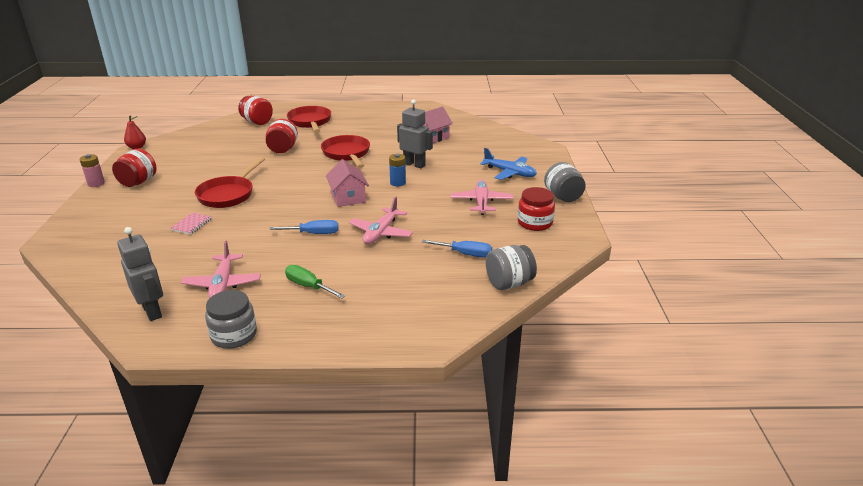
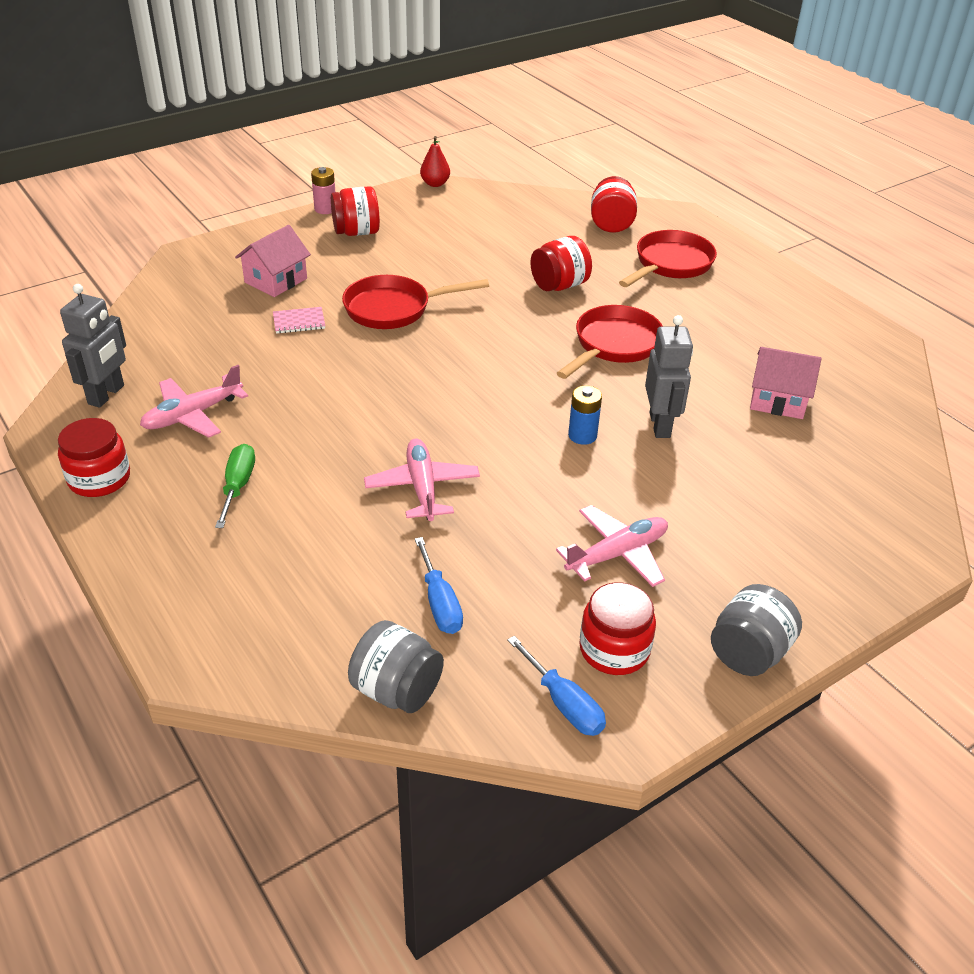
camera: 55 degrees right, 10 degrees up
grey jar [205,290,257,349] -> red jar [58,418,130,497]
blue screwdriver [269,220,338,234] -> blue screwdriver moved to [507,636,606,736]
pink house [326,159,369,207] -> pink house moved to [235,225,311,297]
pink plane [349,197,413,244] -> pink plane turned 90 degrees clockwise [364,438,480,521]
blue plane [480,148,537,180] -> none

